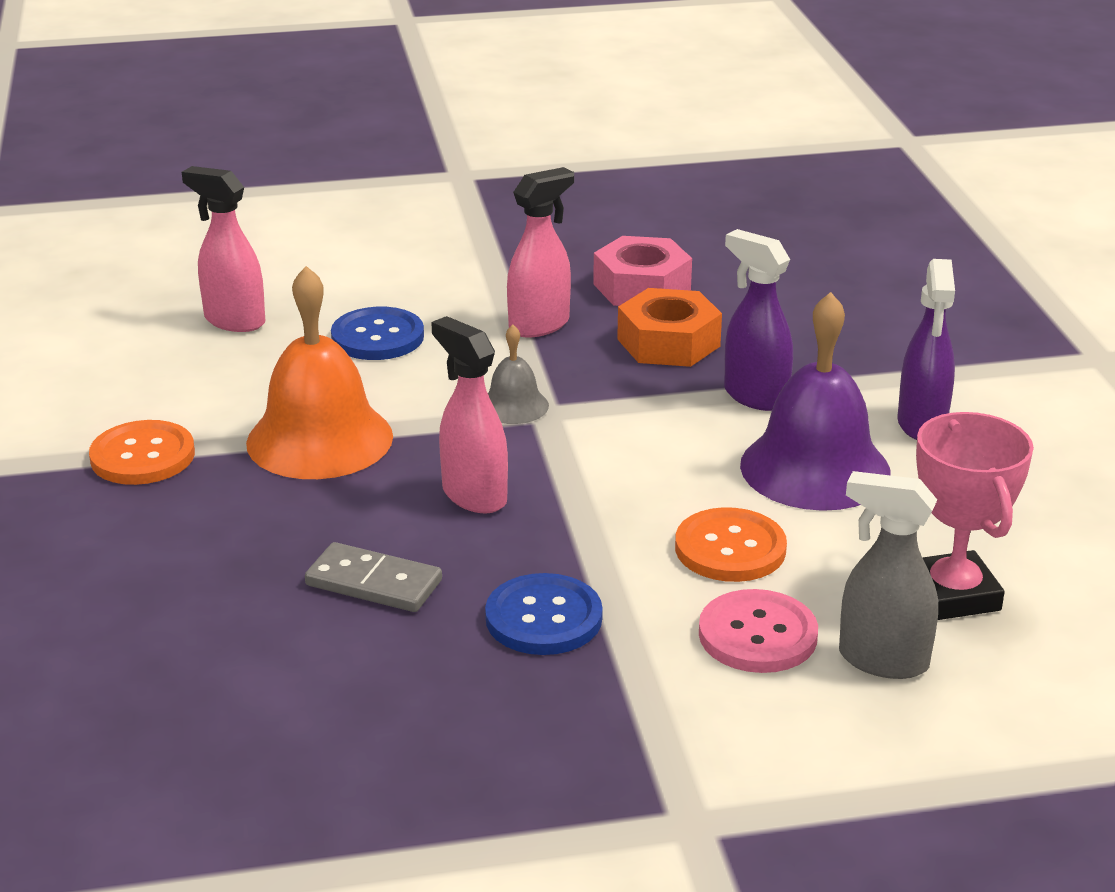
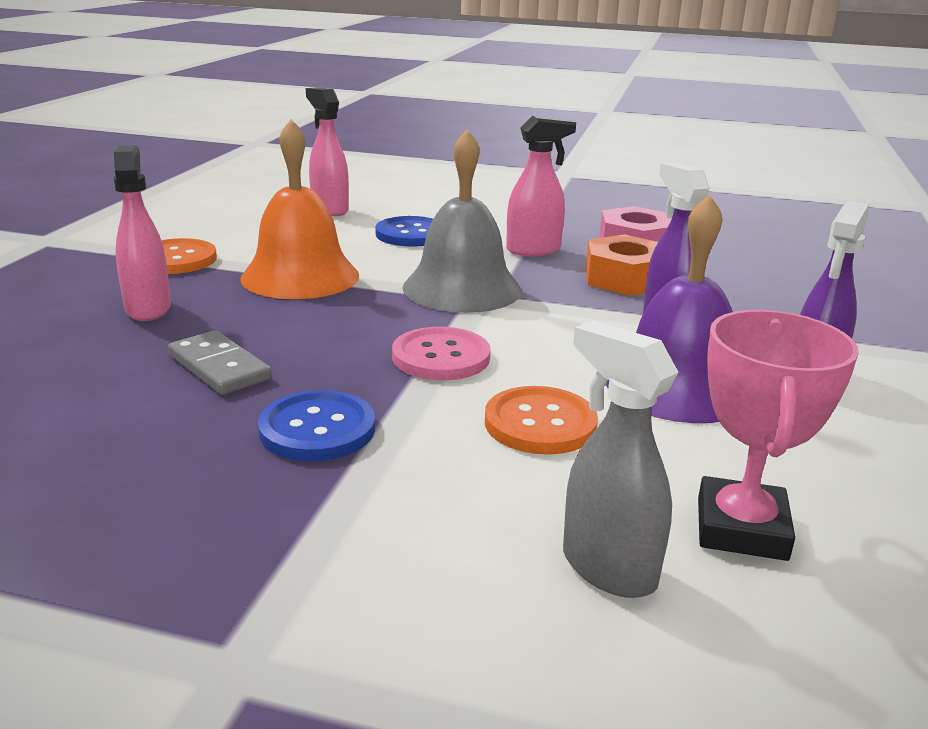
camera: 25 degrees right, 5 degrees down
pink spray bottle [431,316,508,513] -> pink spray bottle moved to [113,145,171,321]
grey bell [488,325,549,424] -> grey bell [403,129,522,313], size x2.03
pink button [699,589,818,673] -> pink button moved to [392,327,491,380]

